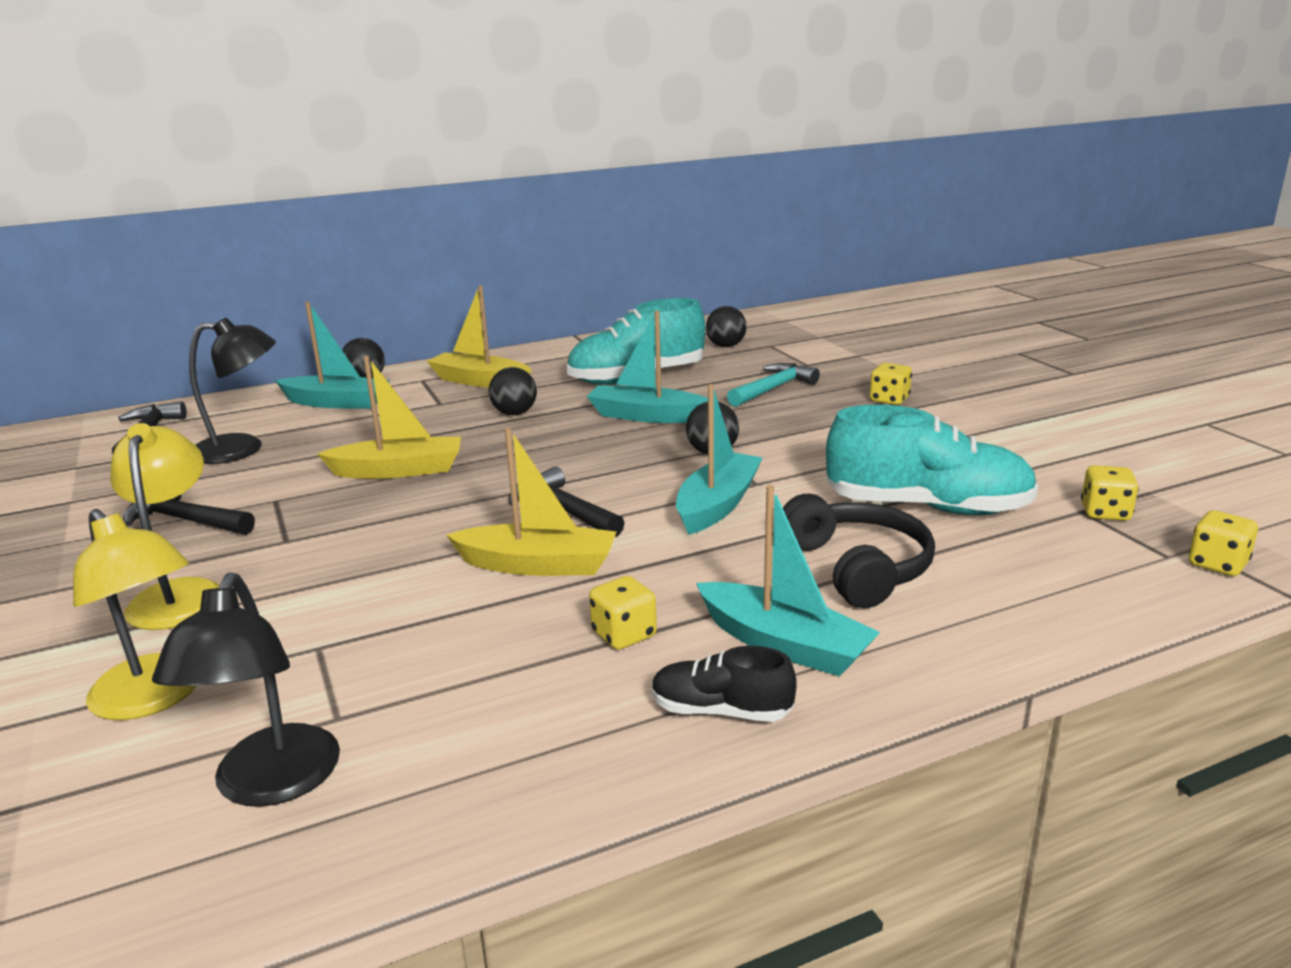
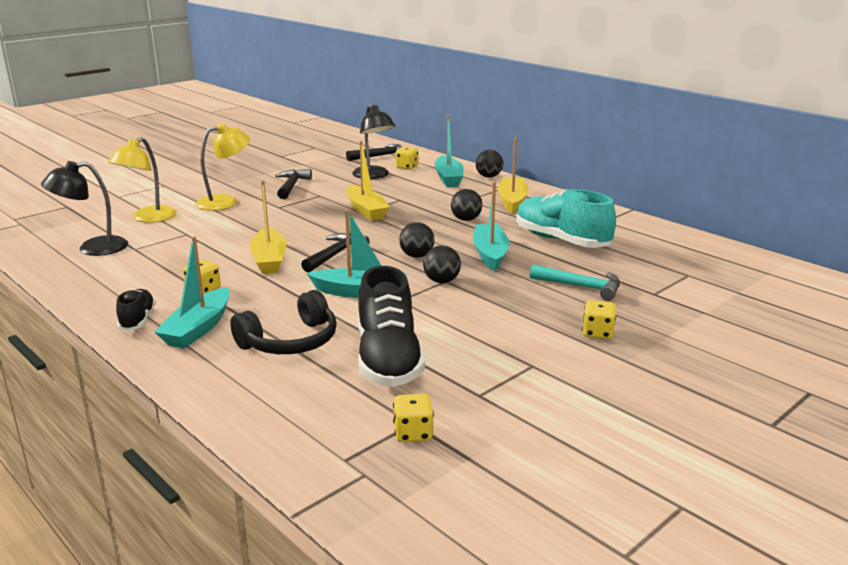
camera: 70 degrees right, 0 degrees up
black ball [706,306,747,347] -> black ball moved to [399,222,434,258]
turquoise shoe [826,405,1038,515] -> black shoe [358,266,425,387]
yellow dice [1189,510,1258,576] -> yellow dice moved to [396,147,418,170]

